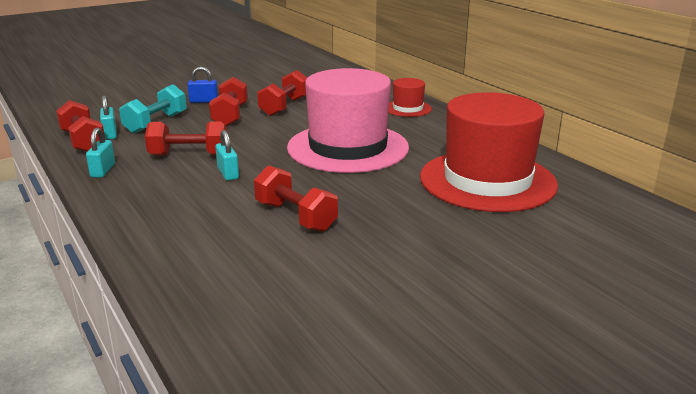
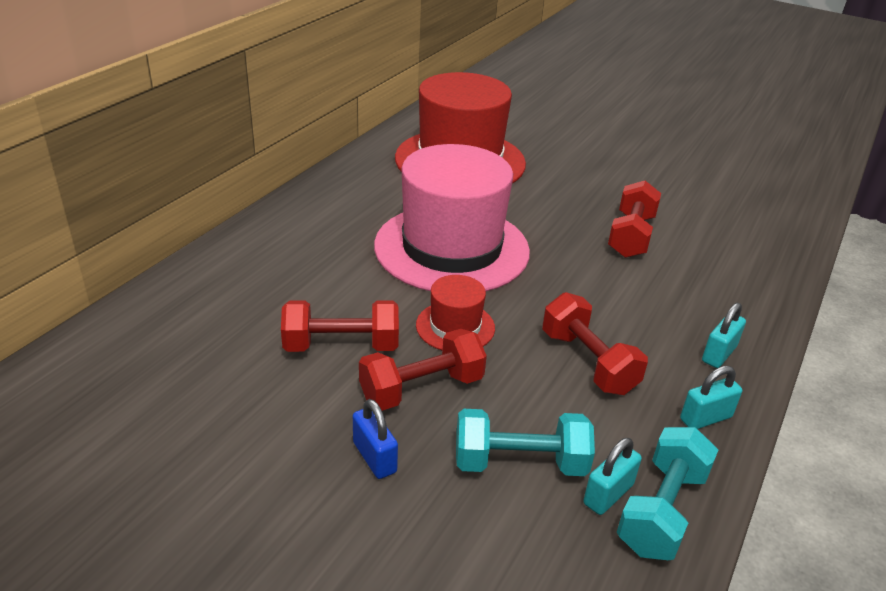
camera: 120 degrees left, 10 degrees up
red dumbbell [56,100,105,152] -> turquoise dumbbell [617,427,718,560]
turquoise padlock [215,130,239,181] -> turquoise padlock moved to [702,303,746,368]
red hat [388,78,432,117] -> red hat moved to [416,275,495,350]

